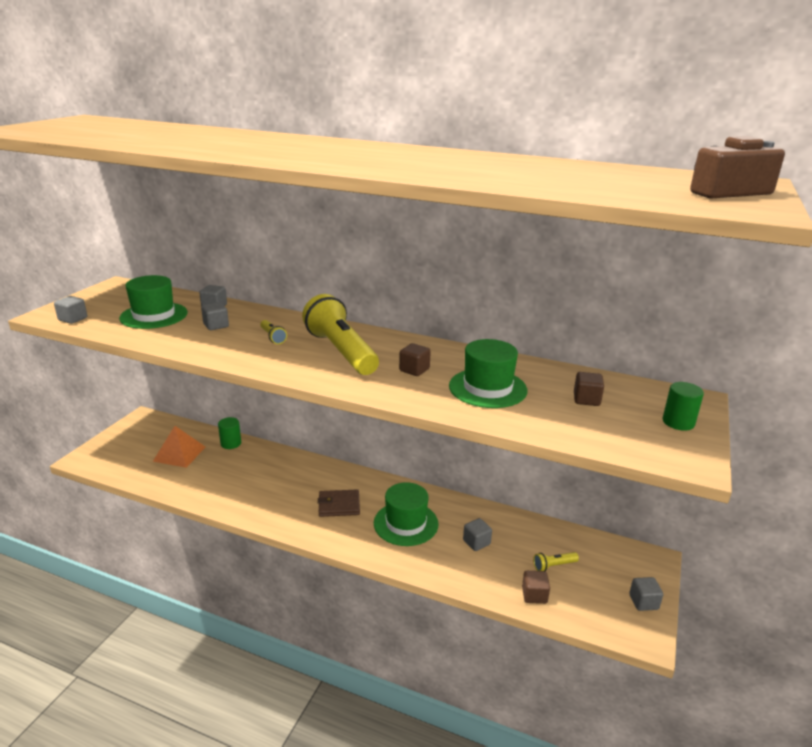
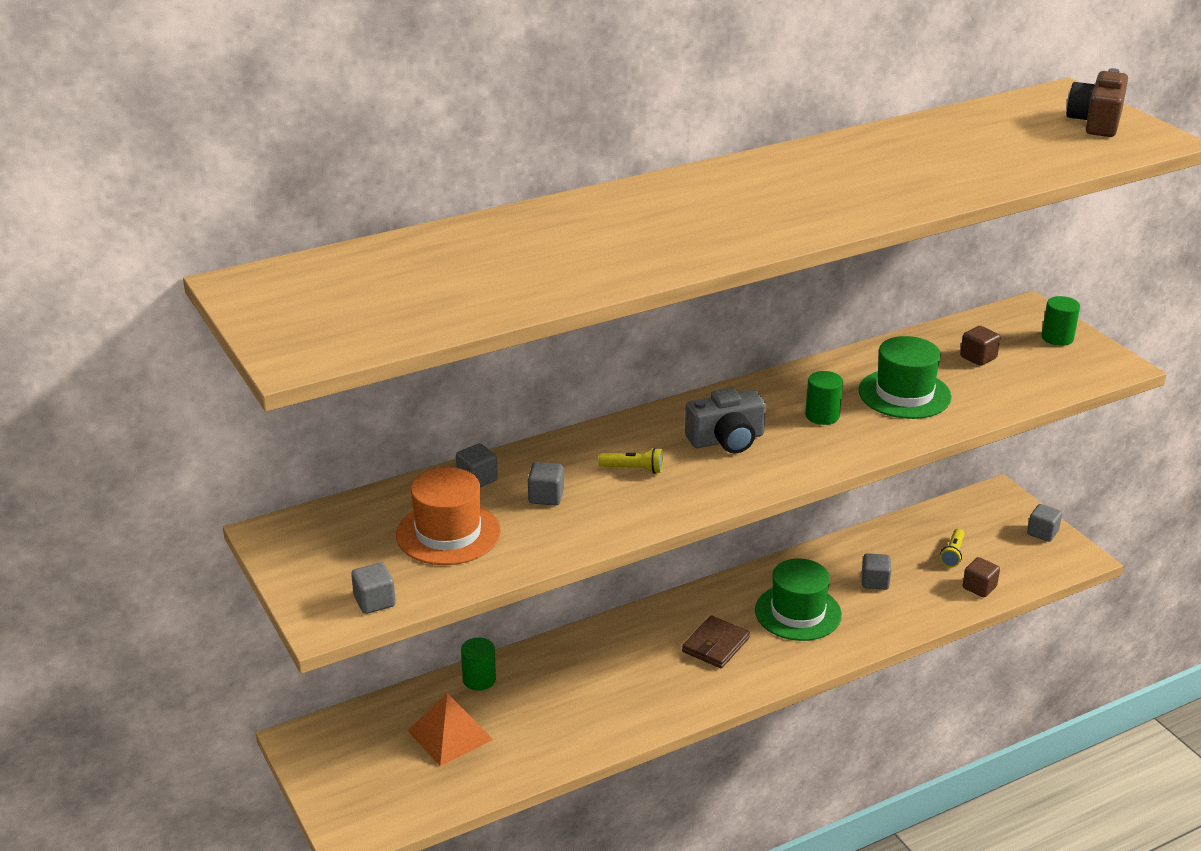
camera: 50 degrees left, 5 degrees up
green hat [119,275,188,329] -> orange hat [396,467,501,565]
yellow flashlight [302,294,379,375] -> grey camera [685,388,766,454]
brown cube [399,343,431,376] -> green cylinder [805,371,843,425]

